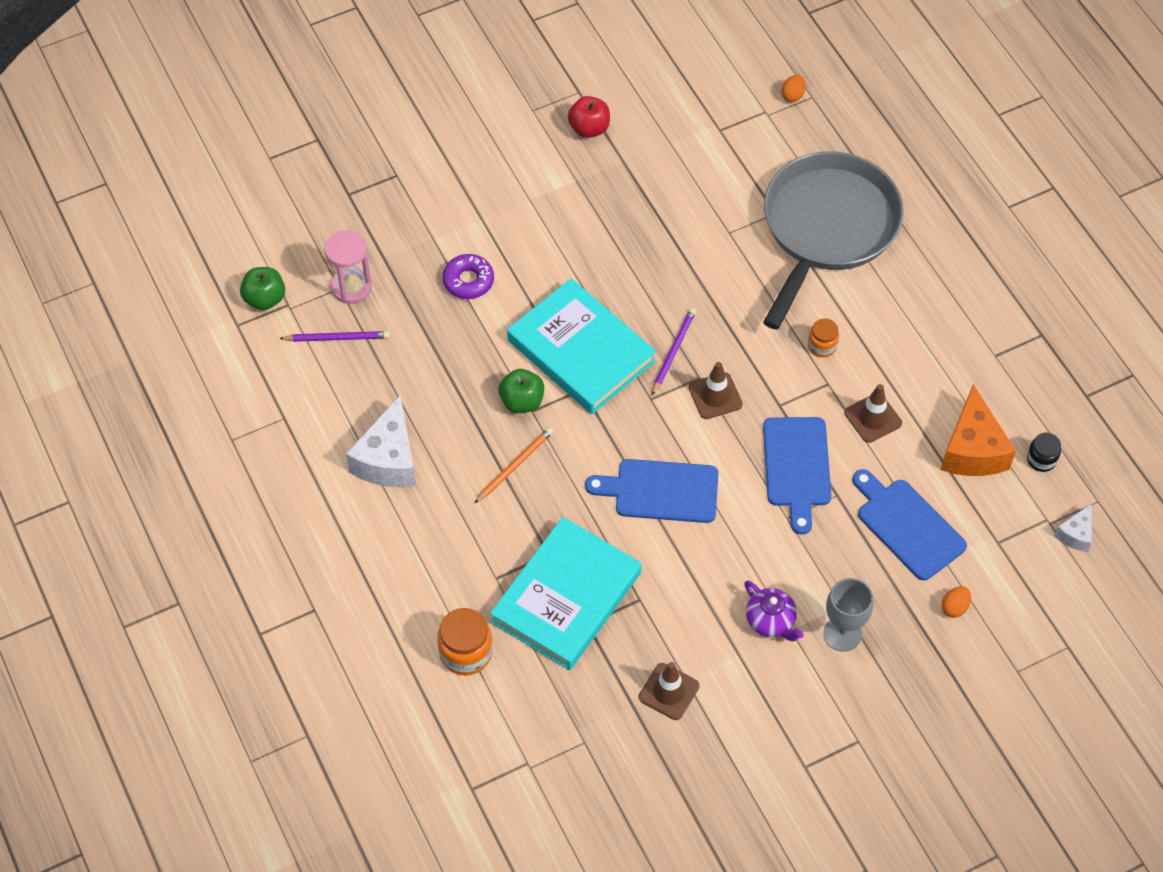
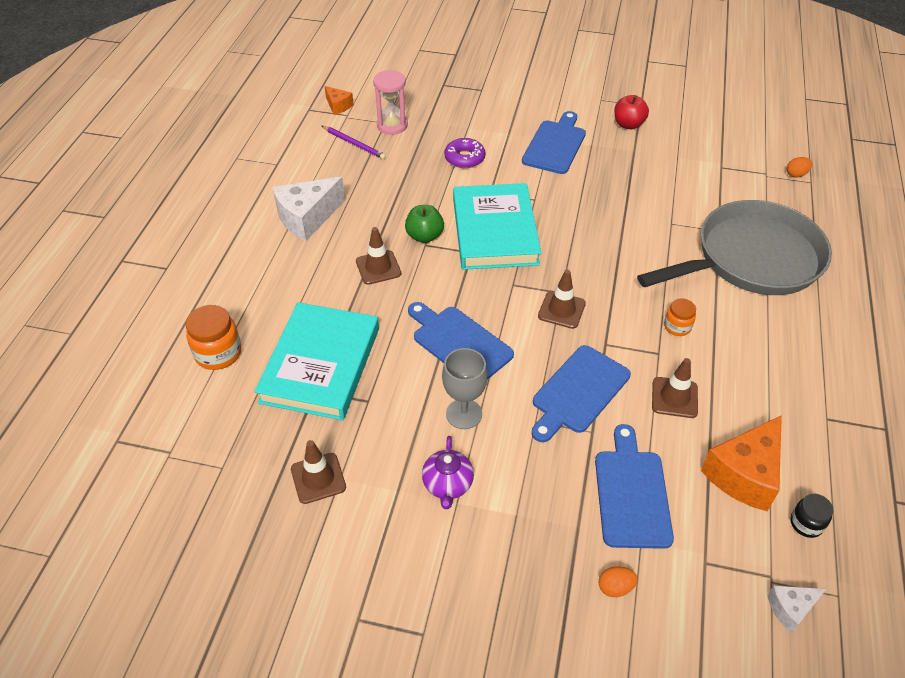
camera: 40 degrees right, 10 degrees down
green apple [240,267,285,310] -> orange cheese [325,86,354,115]
orange pencil [474,427,553,503] -> brown traffic cone [356,227,401,285]
turquoise book [490,517,642,670] -> turquoise book turned 60 degrees counterclockwise [254,302,379,420]
purple pencil [652,308,696,395] -> none
grey goblet [823,578,873,652] -> grey goblet moved to [442,348,488,429]
none -> blue cutting board [522,111,586,174]

